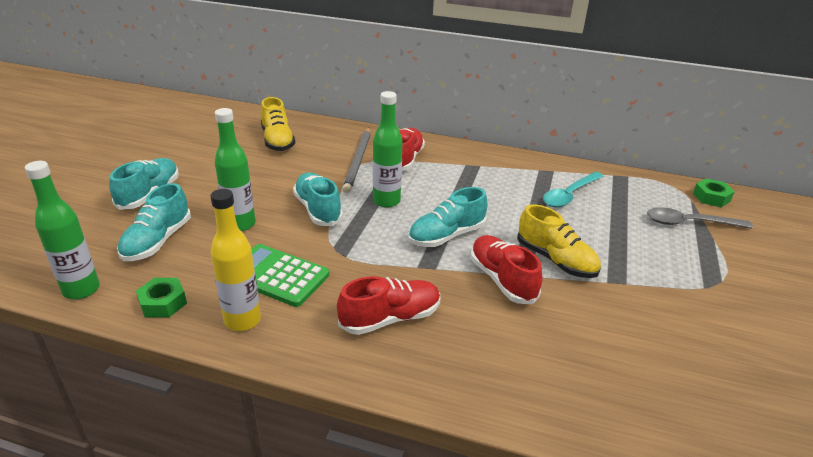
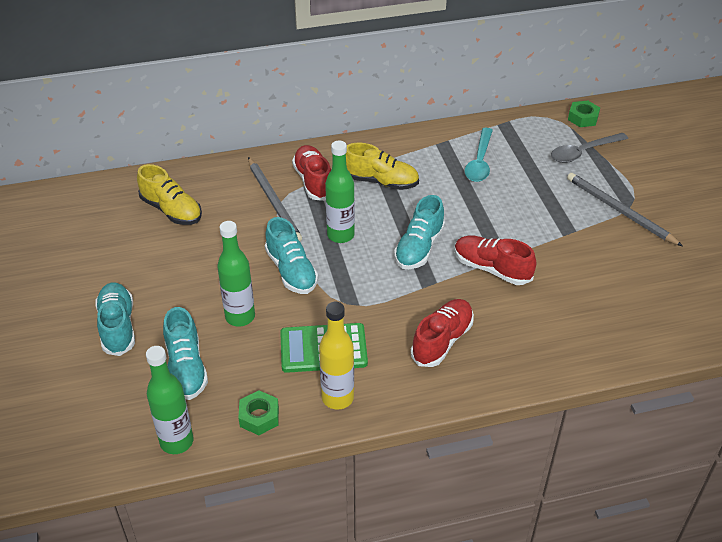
camera: 30 degrees left, 10 degrees up
turquoise shoe [293,173,343,226] -> turquoise shoe turned 150 degrees counterclockwise [265,217,318,294]
yellow shoe [517,204,601,278] -> yellow shoe moved to [346,143,419,190]
none -> grey pencil [567,173,683,246]

